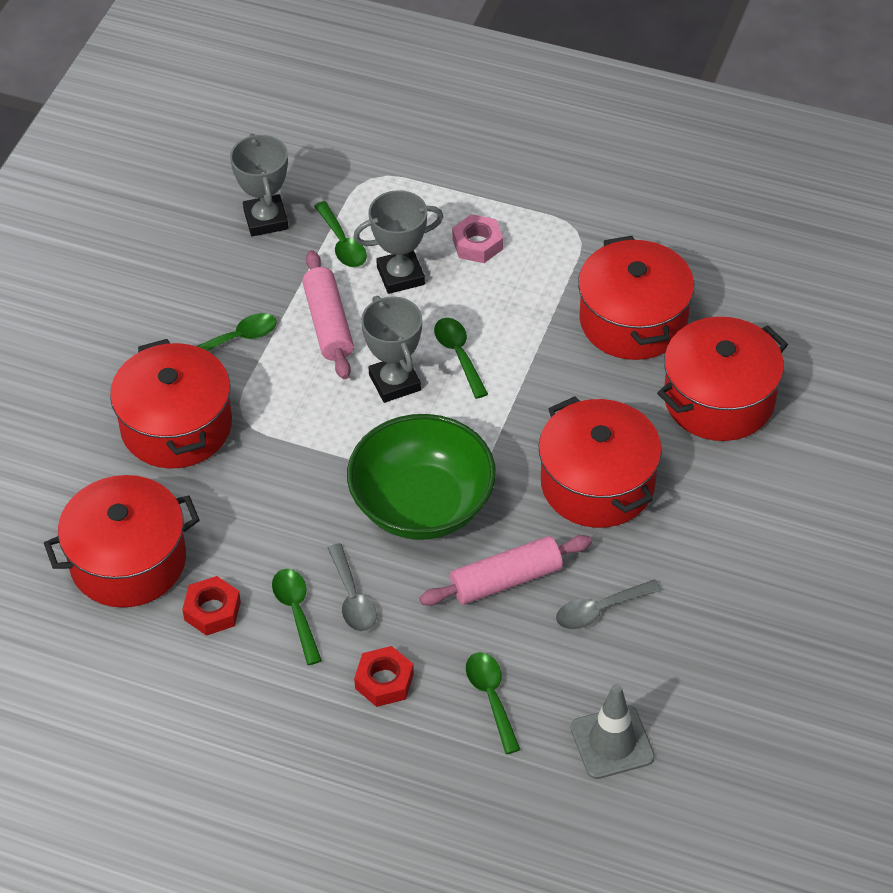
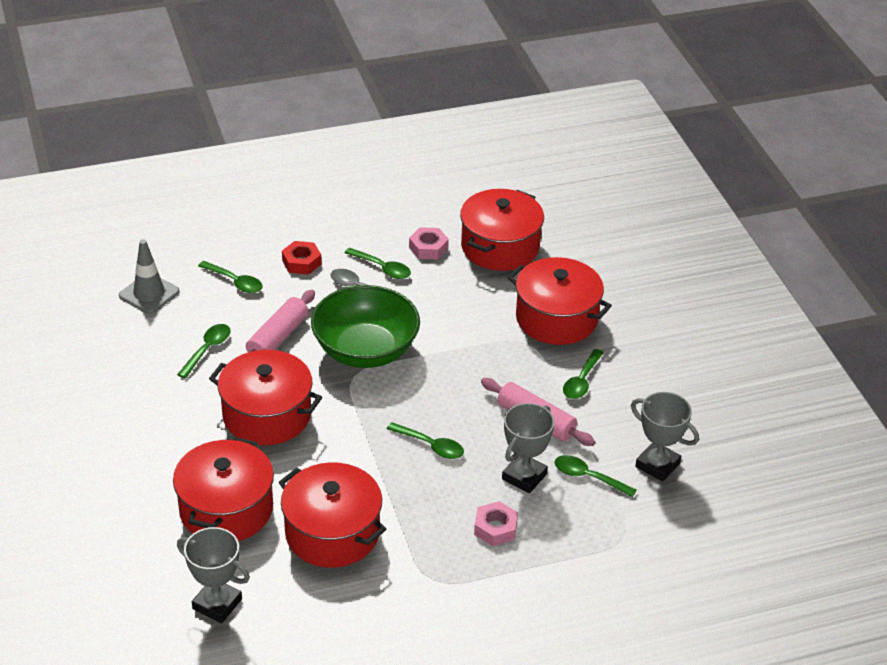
camera: 140 degrees right, 10 degrees down
red nut [182,576,241,636] -> pink nut [409,227,449,260]
grey trophy [361,296,422,403] -> grey trophy moved to [177,527,250,623]
grey spoon [556,579,661,630] -> green spoon [177,324,230,379]

